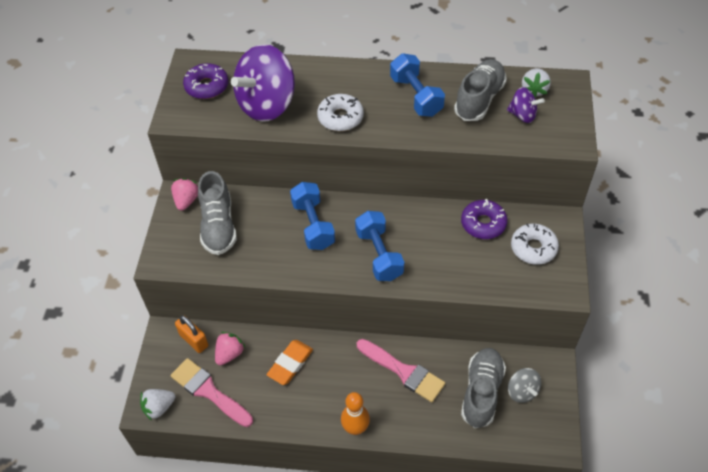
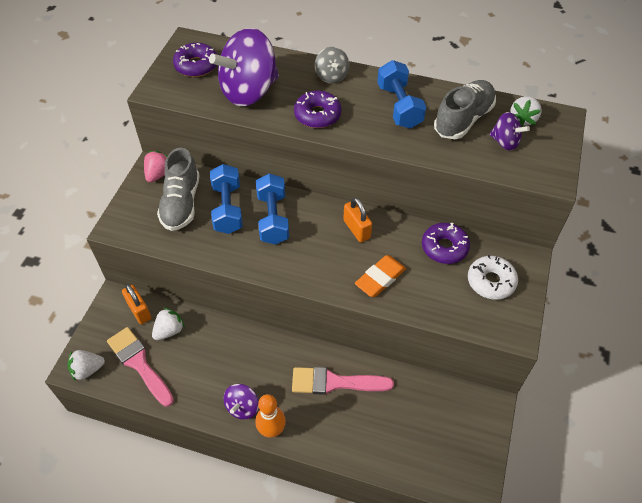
camera: 10 degrees right, 0 degrees up
pink strawberry [215,332,245,365] -> white strawberry [152,307,185,340]
orange eraser [266,340,313,385] -> orange eraser moved to [355,255,406,297]
white donut [317,94,364,131] -> purple donut [294,91,342,128]
blue dumbbell [355,211,404,281] -> blue dumbbell moved to [210,164,243,234]
pink brush [357,339,445,402] -> pink brush turned 135 degrees clockwise [292,367,394,395]
grey shoe [461,348,506,428] -> none
grey spinning top [508,368,541,403] -> grey spinning top moved to [315,47,349,83]
none -> purple spinning top [224,384,259,420]
none -> orange padlock [344,197,372,242]

